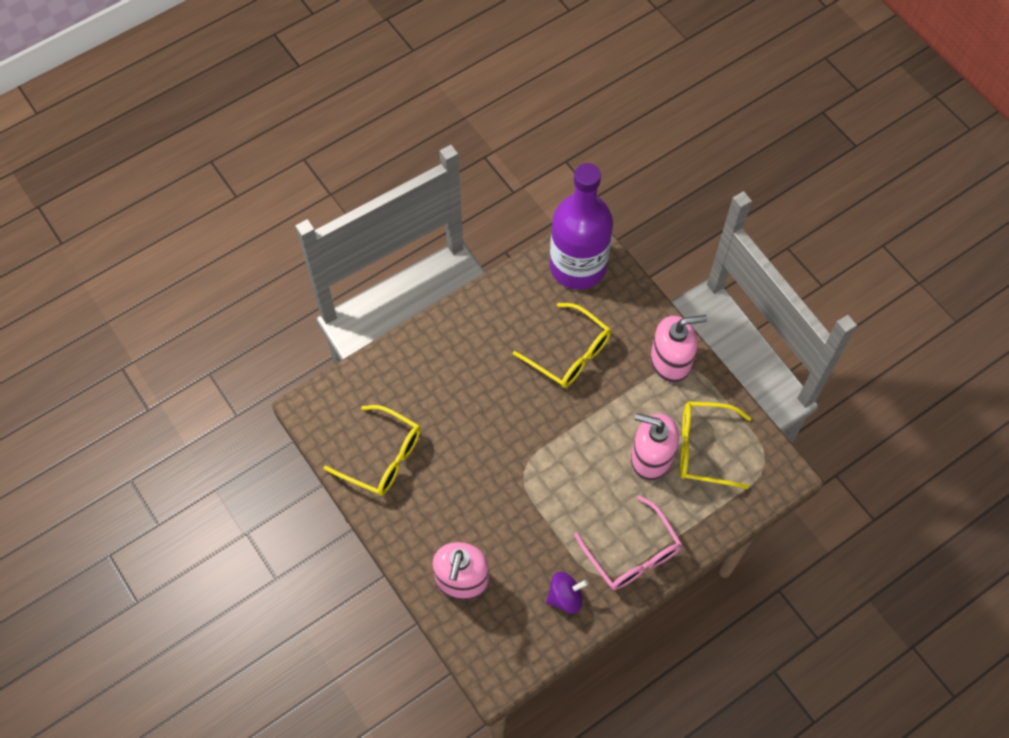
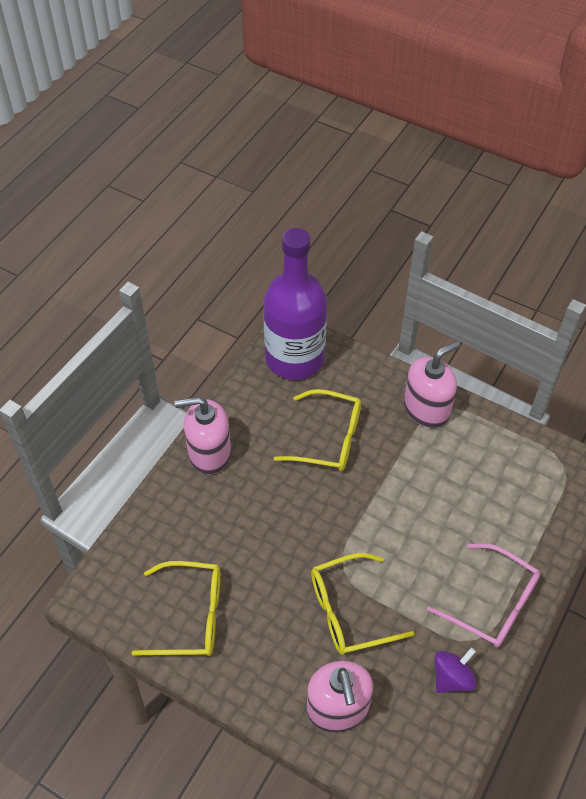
camera: 25 degrees left, 10 degrees down
pink soap dispenser [631,413,679,480] -> pink soap dispenser moved to [175,397,231,475]
yellow glasses [680,401,751,489] -> yellow glasses moved to [311,553,415,655]

